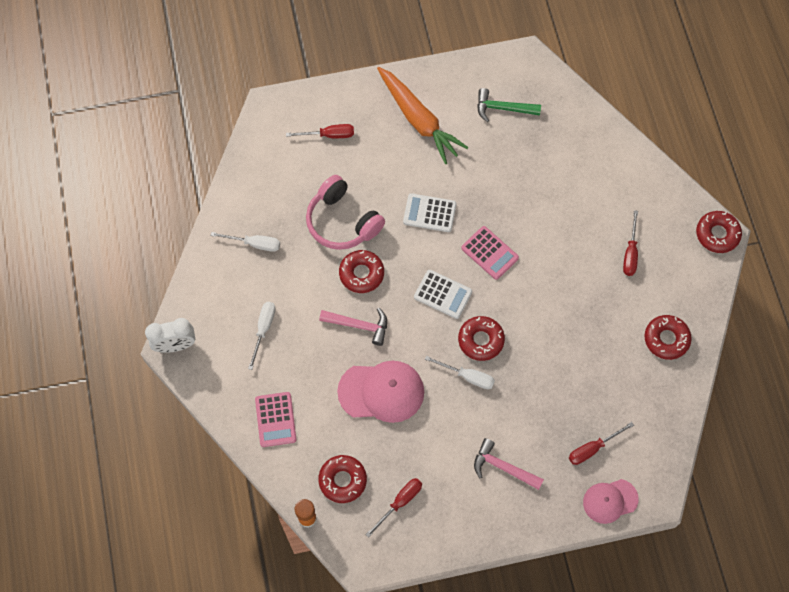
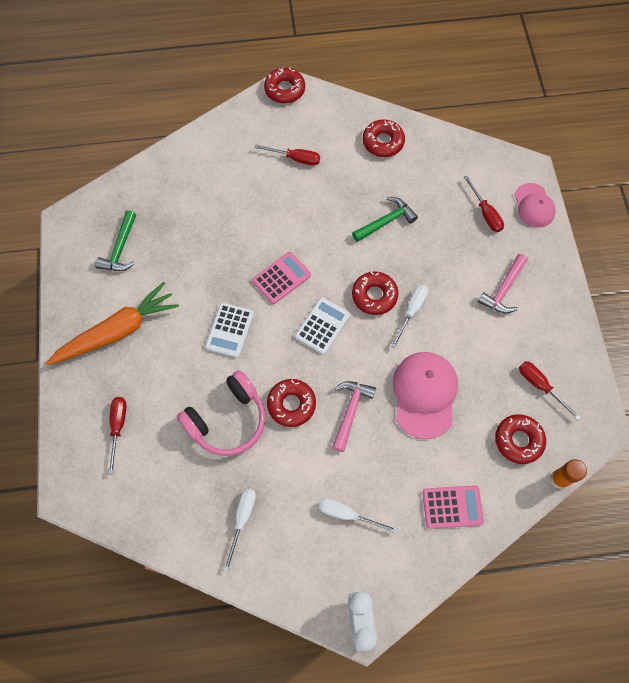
camera: 85 degrees left, 0 degrees up
none -> green hammer [352,197,418,242]

